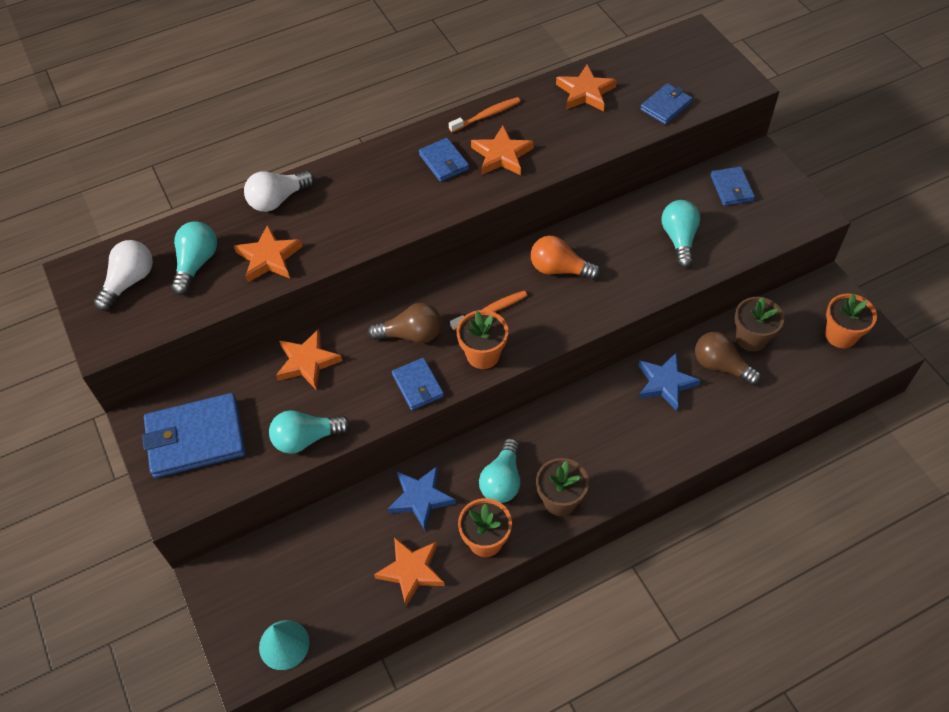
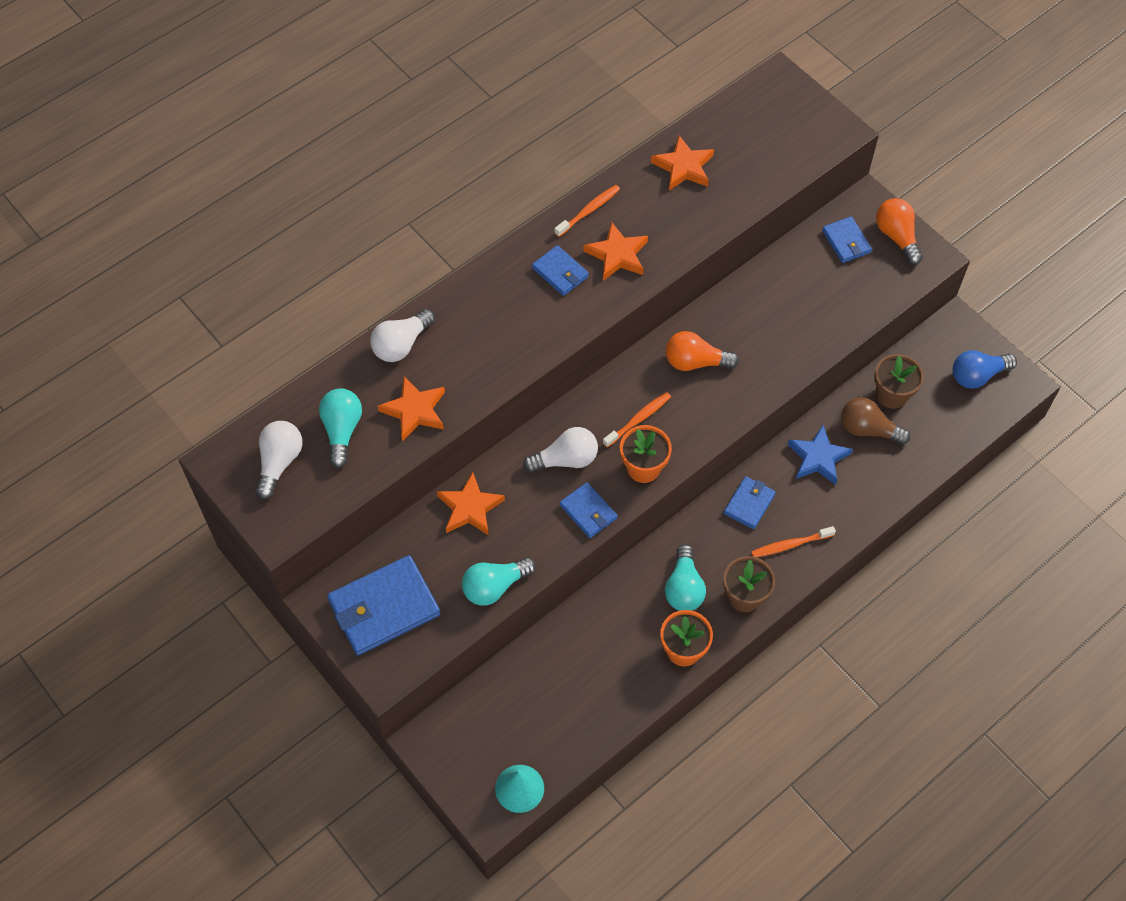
camera: 15 degrees left, 5 degrees up
brown light bulb [368,303,442,343] -> white light bulb [523,427,598,473]
orange star [374,537,445,606] -> none
blue star [388,466,456,530] -> none
blue wallet [640,83,693,125] -> blue wallet moved to [724,476,776,529]
turquoise light bulb [662,200,700,268] -> none
orange flower pot [825,293,877,348] -> blue light bulb [952,350,1017,389]
none -> orange toothbrush [751,526,836,557]
none -> orange light bulb [876,198,923,265]

